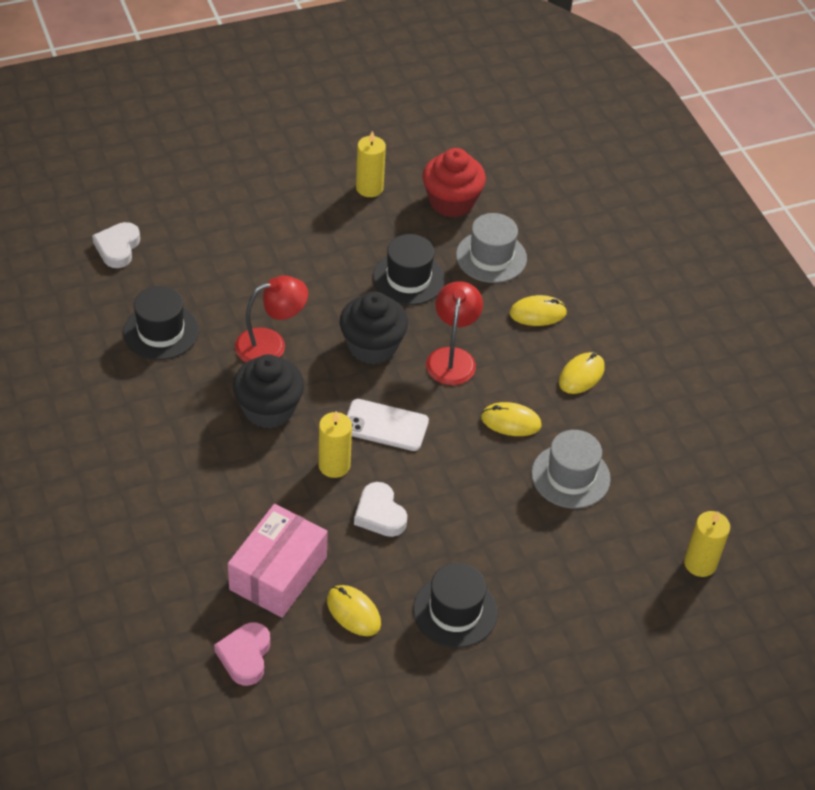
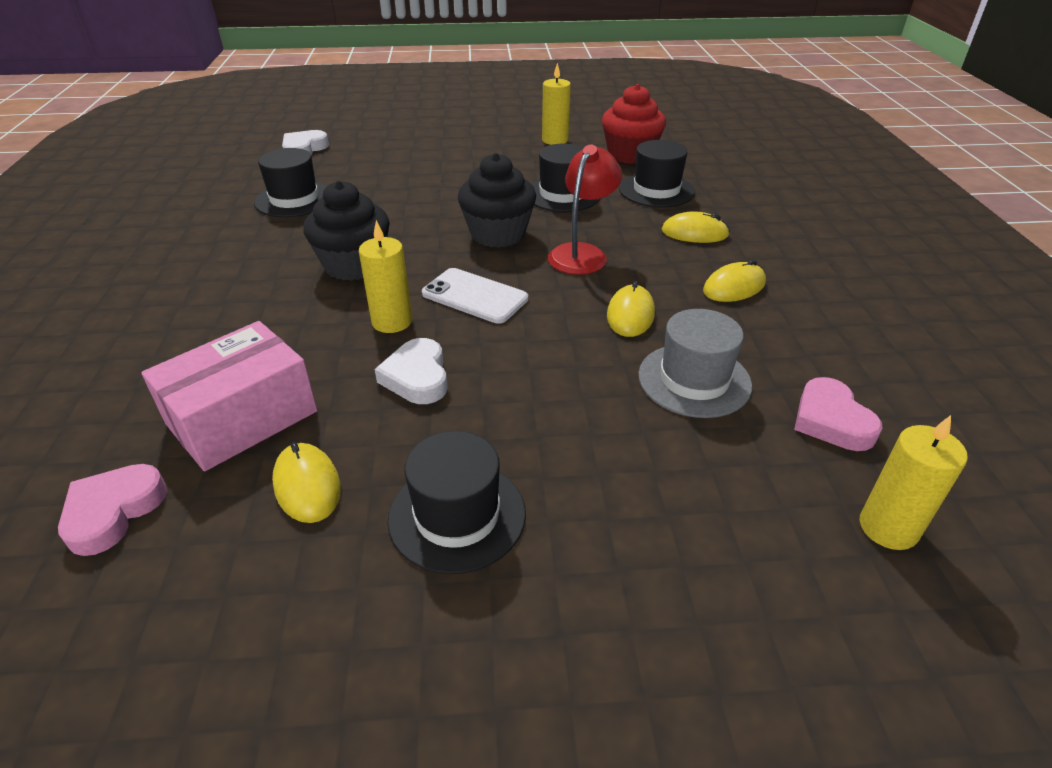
camera: 20 degrees right, 10 degrees down
red lamp [235,276,308,362] -> none
grey hat [456,213,527,283] -> black hat [619,140,695,207]
yellow mouse [481,402,542,436] -> yellow mouse turned 75 degrees clockwise [607,281,655,337]
none -> pink heart [794,377,883,451]

